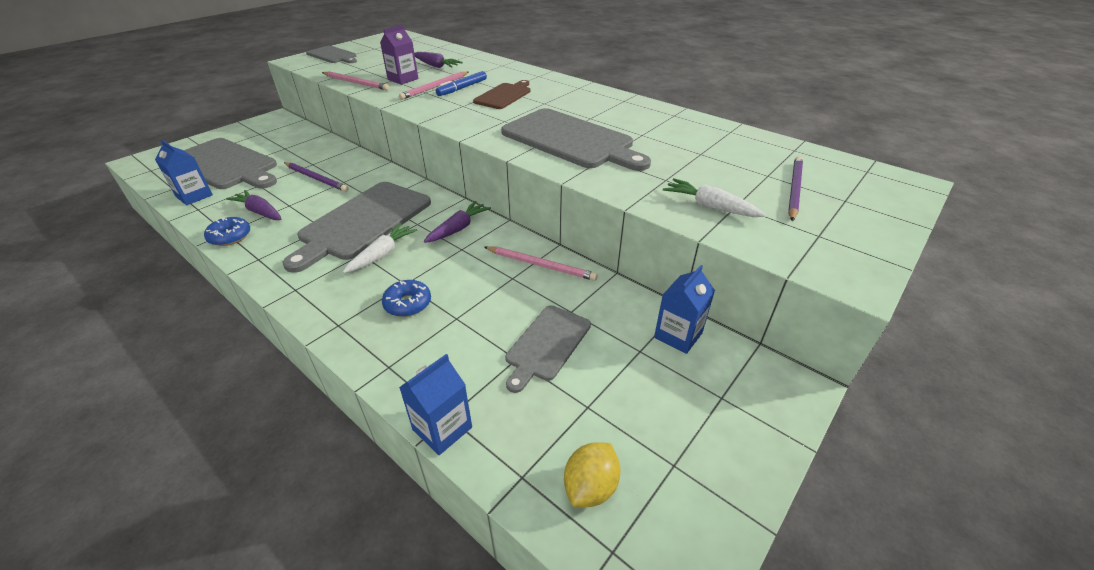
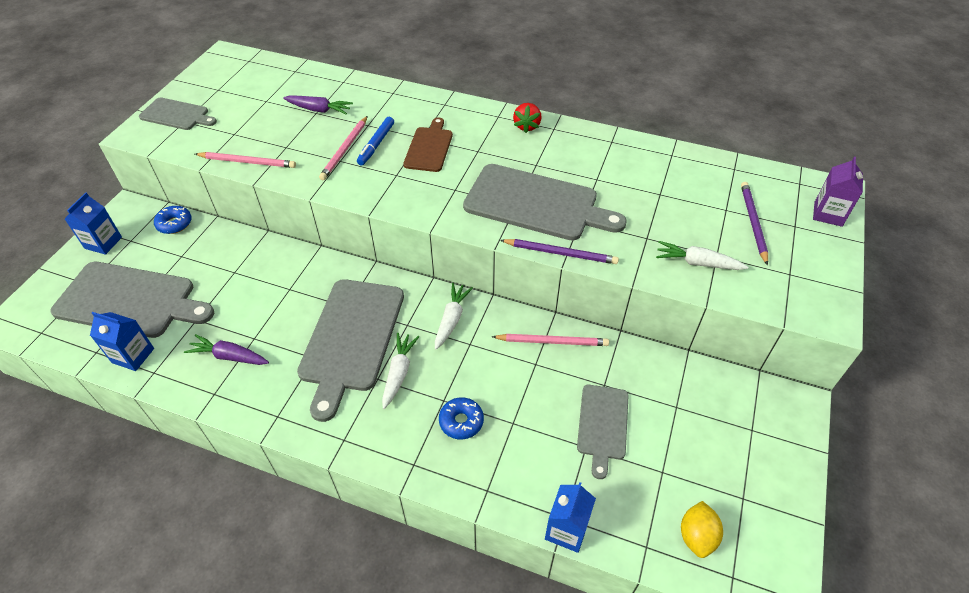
camera: 20 degrees left, 10 degrees up
blue donut [204,217,250,246] -> blue donut moved to [154,206,192,234]
purple pencil [284,162,348,192] -> purple pencil moved to [500,239,619,264]
purple carton [380,25,418,85] -> purple carton moved to [813,157,863,227]
purple carrot [424,201,491,243] -> white carrot [435,283,473,350]
blue carton [654,265,715,354] -> blue carton moved to [65,192,122,255]
none -> red strawberry [513,103,542,133]

